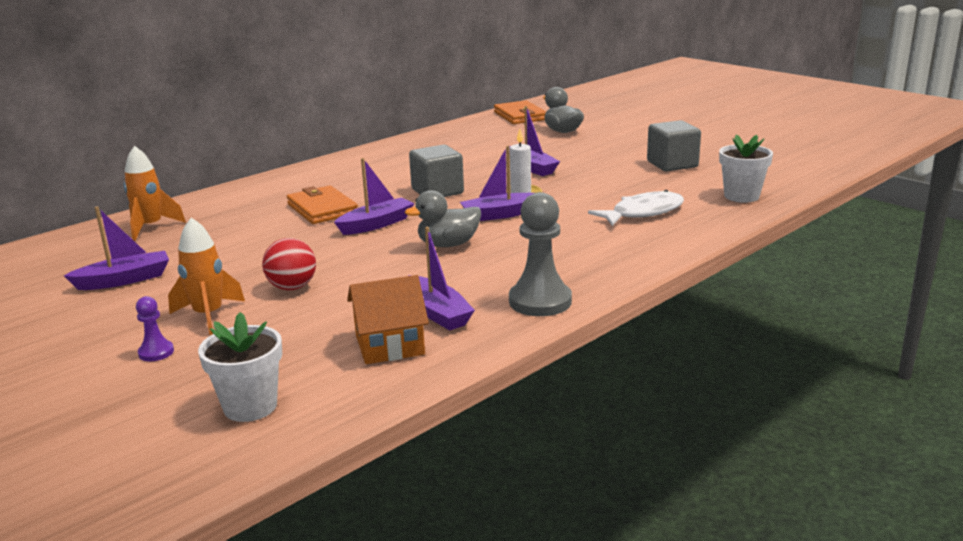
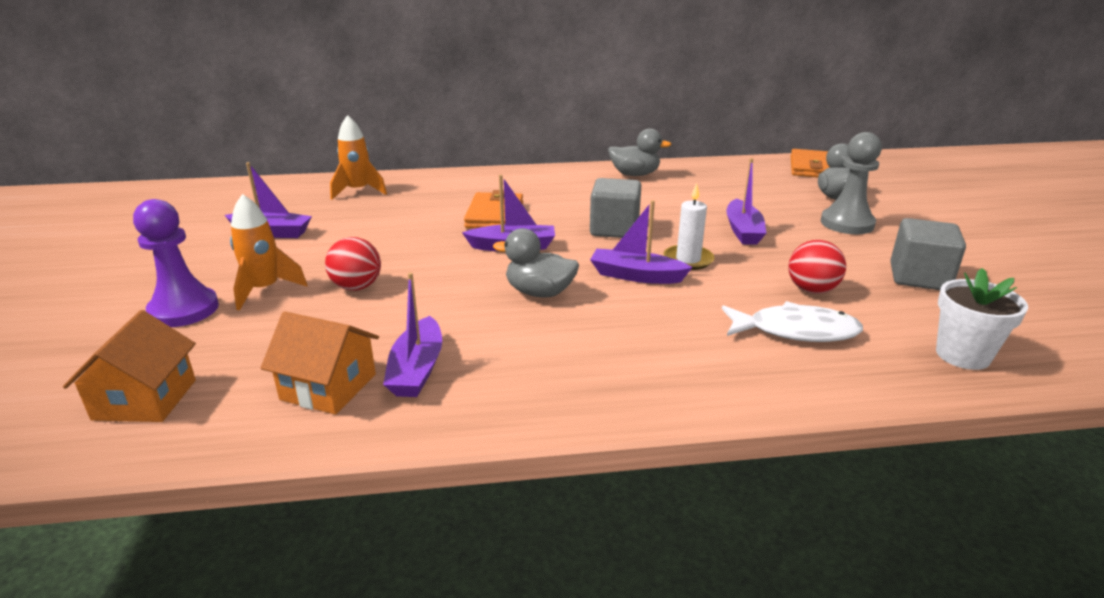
camera: 35 degrees right, 5 degrees up
purple pawn [136,296,174,361] -> purple pawn [133,199,219,327], size x2.01
white flower pot [198,312,282,422] -> orange house [63,310,196,422]
grey pawn [509,192,572,316] -> grey pawn moved to [821,132,882,234]
none -> grey duck [608,128,671,176]
none -> red ball [789,240,846,294]

